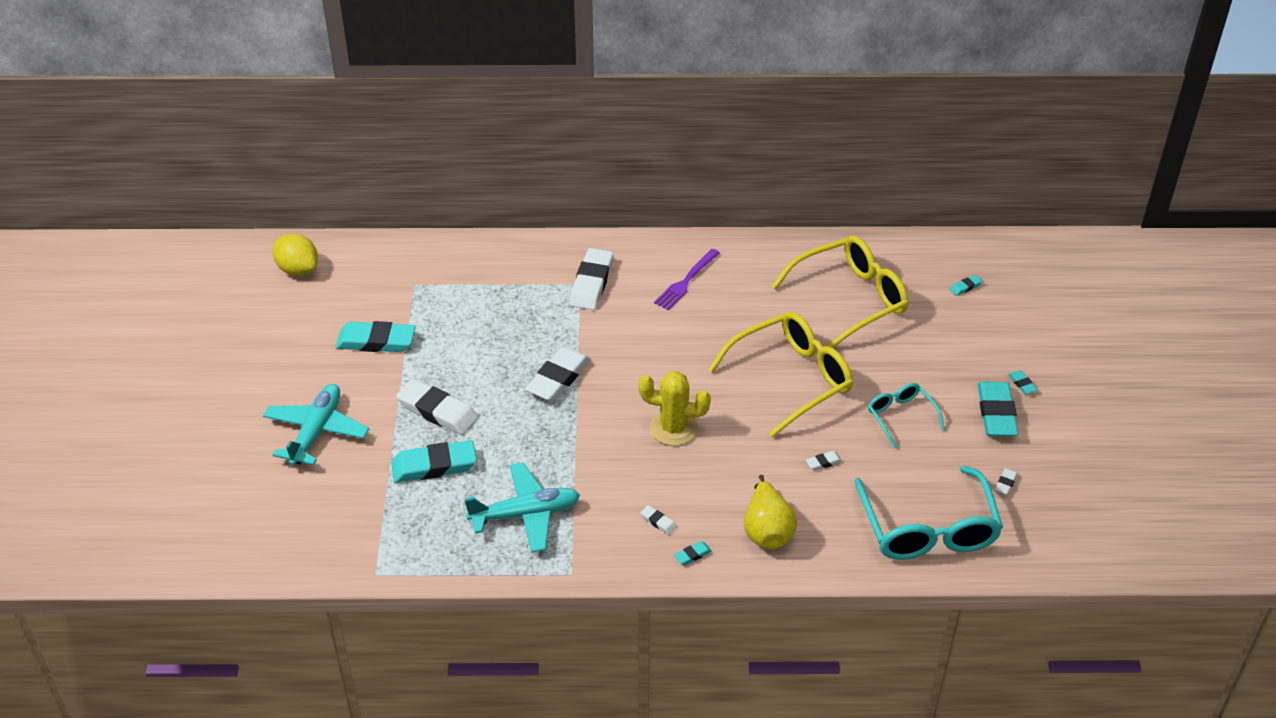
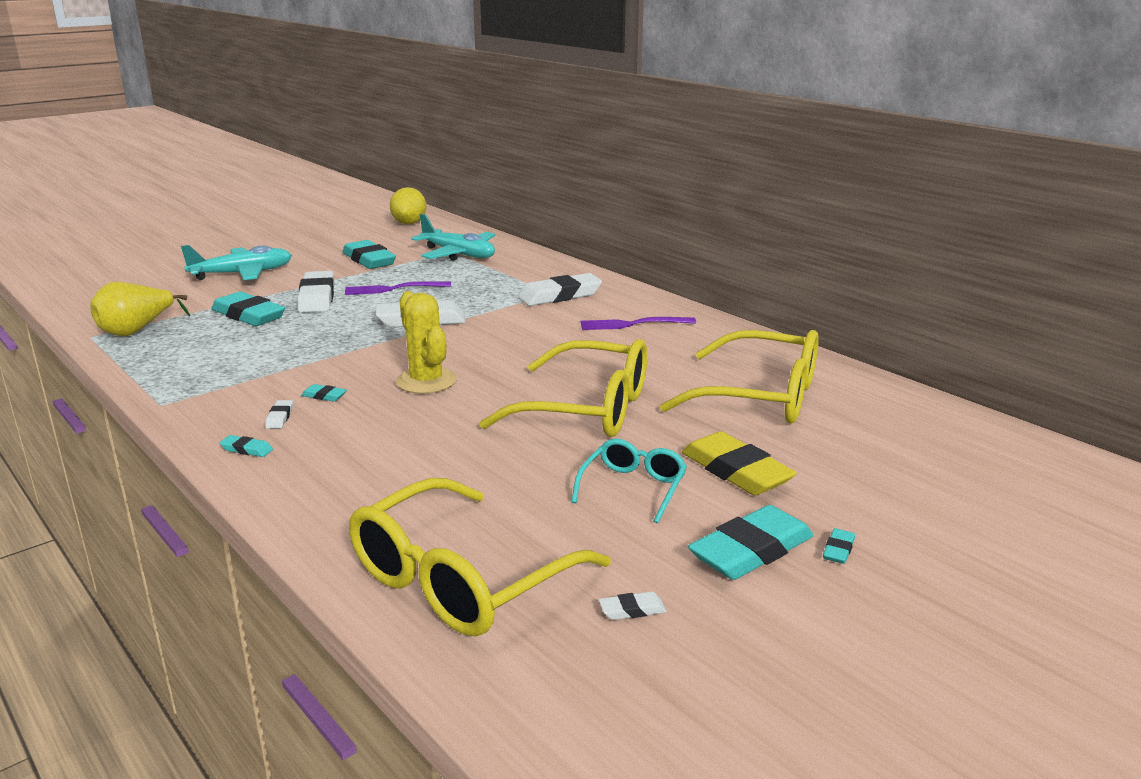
camera: 50 degrees right, 20 degrees down
turquoise plane [464,463,580,553] -> turquoise plane moved to [411,214,495,261]
yellow pear [744,475,797,549] -> yellow pear moved to [90,282,191,336]
white eraser [806,451,842,471] -> none
turquoise glasses [854,466,1003,560] -> yellow glasses [349,478,611,637]
turquoise eraser [950,275,982,296] -> turquoise eraser moved to [301,384,347,401]
none -> purple fork [345,281,451,295]
none -> yellow eraser [682,431,797,495]

